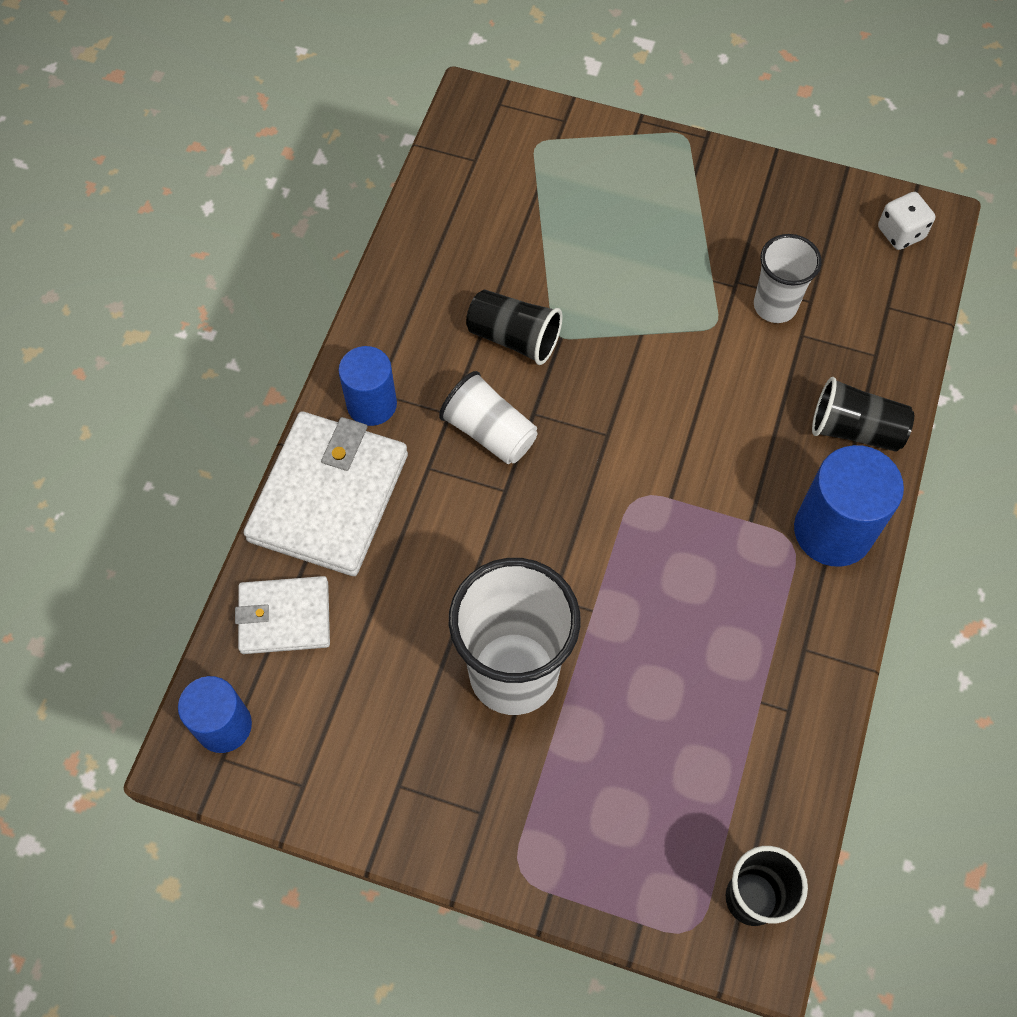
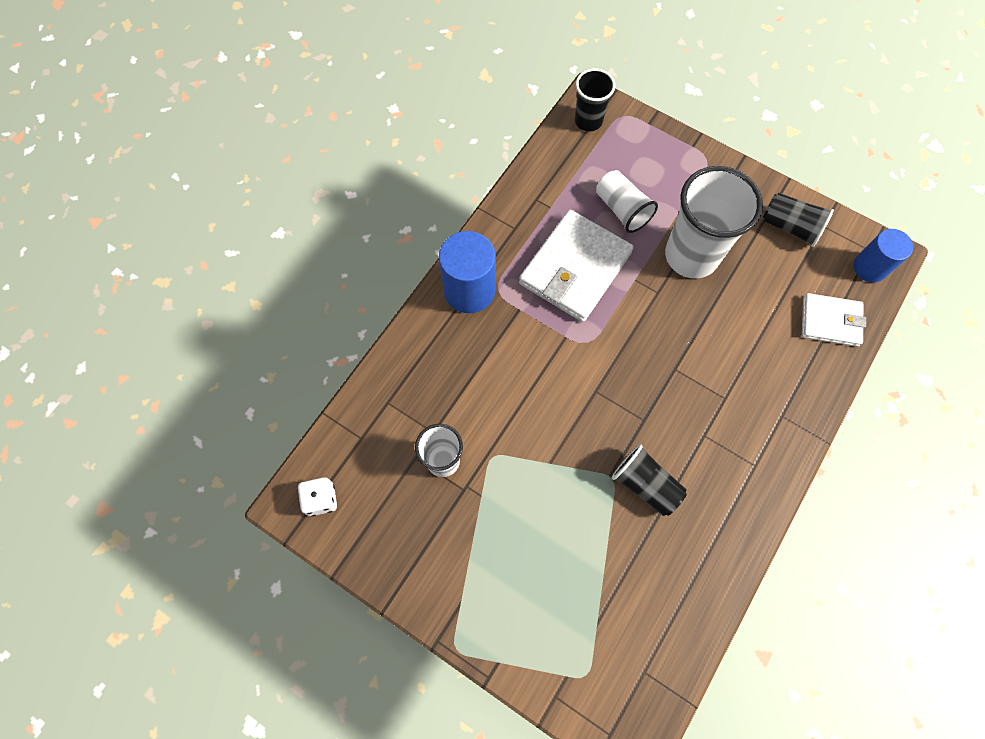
camera: 165 degrees left, 5 degrees up
white wallet [244,412,408,576] -> white wallet moved to [519,210,634,322]
blue cylinder [338,346,397,426] -> none
white cup [439,371,538,464] -> white cup moved to [596,170,658,233]
black cup [812,377,914,452] -> black cup moved to [763,193,834,247]

